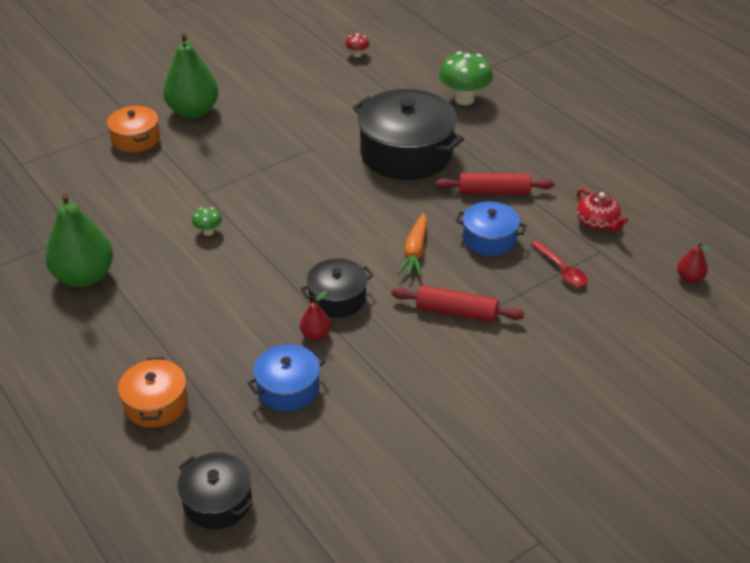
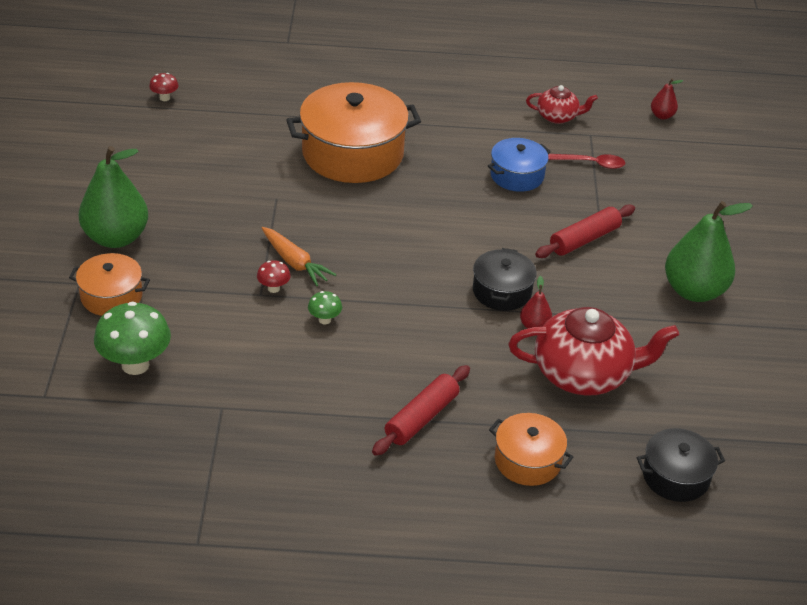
camera: 55 degrees left, 0 degrees up
green pear [45,193,113,288] -> green pear moved to [665,201,753,302]
blue pot [247,344,326,411] -> red teapot [508,307,679,396]
black pot [353,89,464,180] -> orange pot [287,82,421,183]
orange carrot [397,213,427,277] -> orange carrot moved to [262,227,337,286]
red rolling pin [435,173,555,195] -> red rolling pin moved to [372,365,470,456]
green mushroom [439,52,493,105] -> green mushroom moved to [94,301,171,375]
none -> red mushroom [257,260,291,293]

